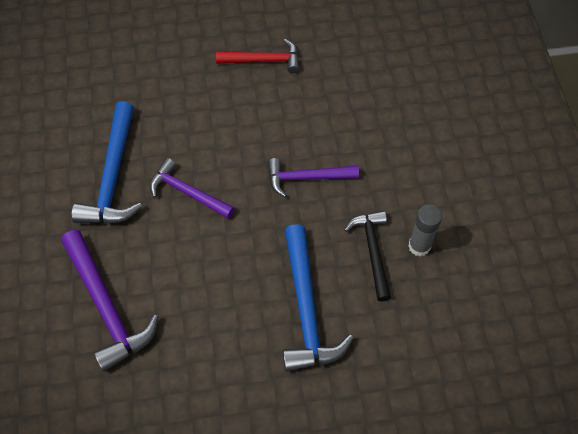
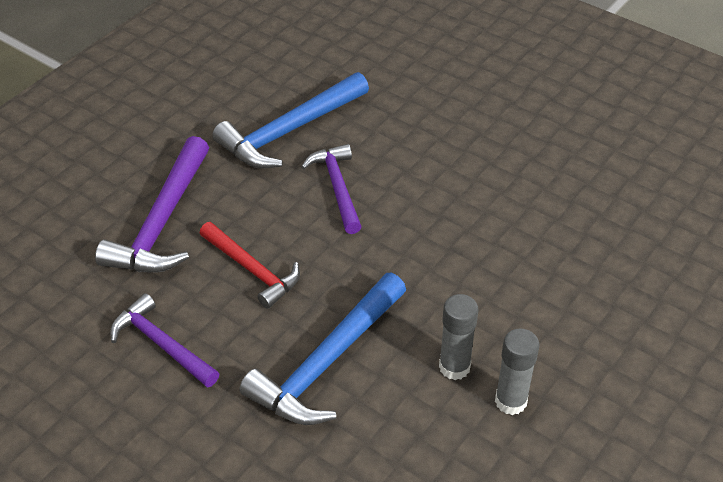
camera: 45 degrees right, 15 degrees down
red hammer [216,39,299,73] -> red hammer moved to [199,222,300,309]
purple hammer [268,158,359,197] -> purple hammer moved to [110,293,220,388]
black hammer [344,211,391,302] -> grey glue stick [439,294,478,380]

